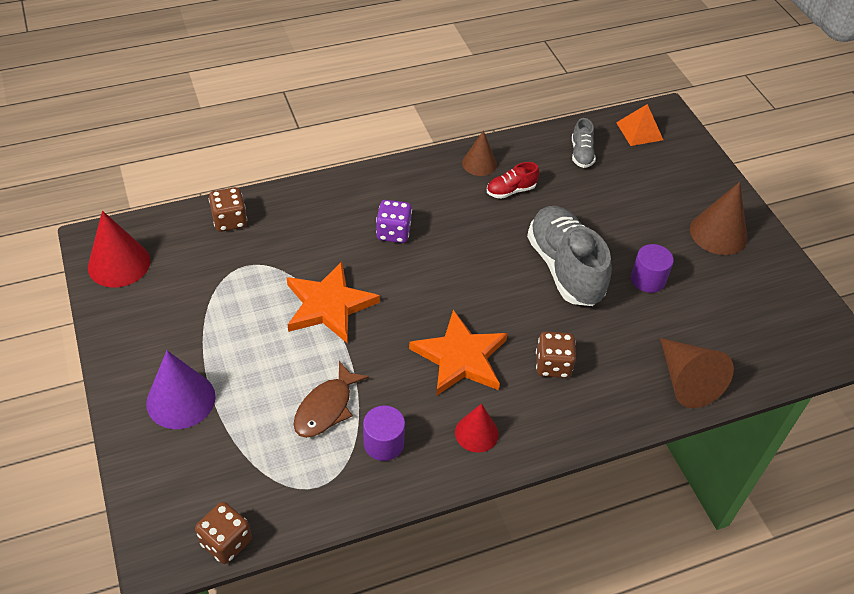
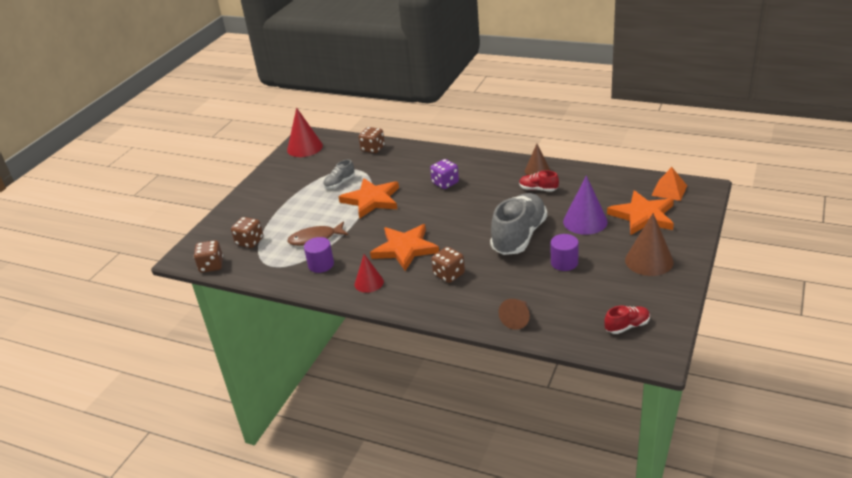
camera: 50 degrees right, 15 degrees down
purple cone [146,351,215,429] -> purple cone moved to [563,175,608,235]
grey shoe [572,118,596,168] -> grey shoe moved to [323,159,355,189]
brown cone [660,338,734,408] -> brown cone [498,299,530,330], size x0.64
none -> brown dice [231,217,263,248]
none -> red shoe [604,306,650,334]
none -> orange star [607,190,674,235]

